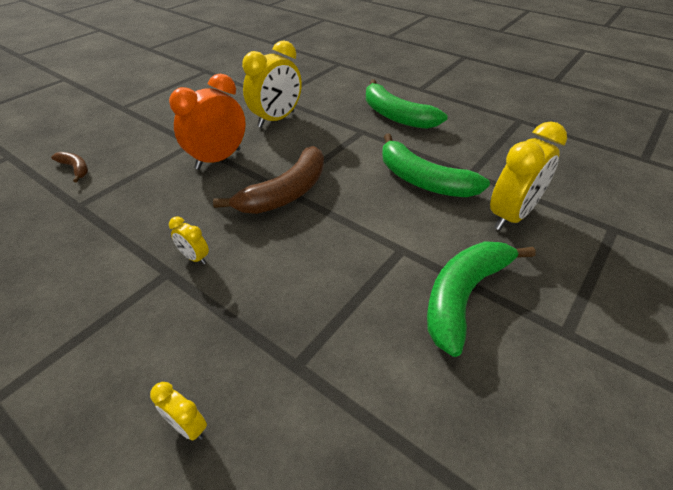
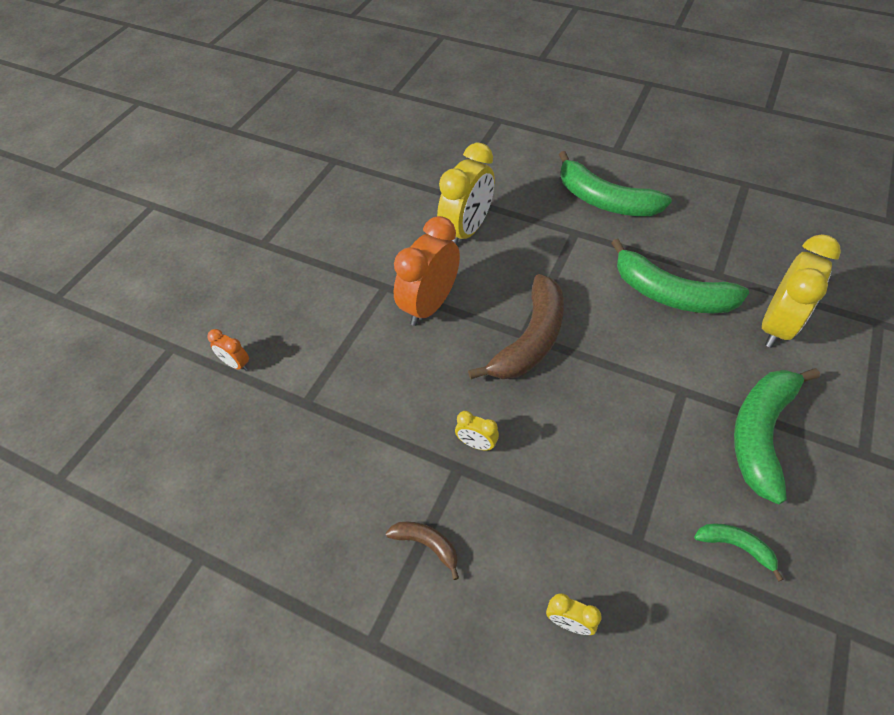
camera: 10 degrees left, 10 degrees up
brown banana [51,152,88,182] -> brown banana moved to [386,522,459,580]
none -> orange clock [207,329,249,371]
none -> green banana [694,524,783,581]

